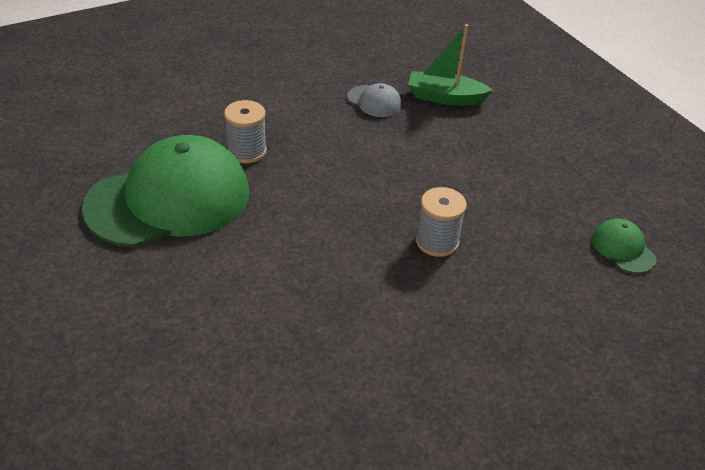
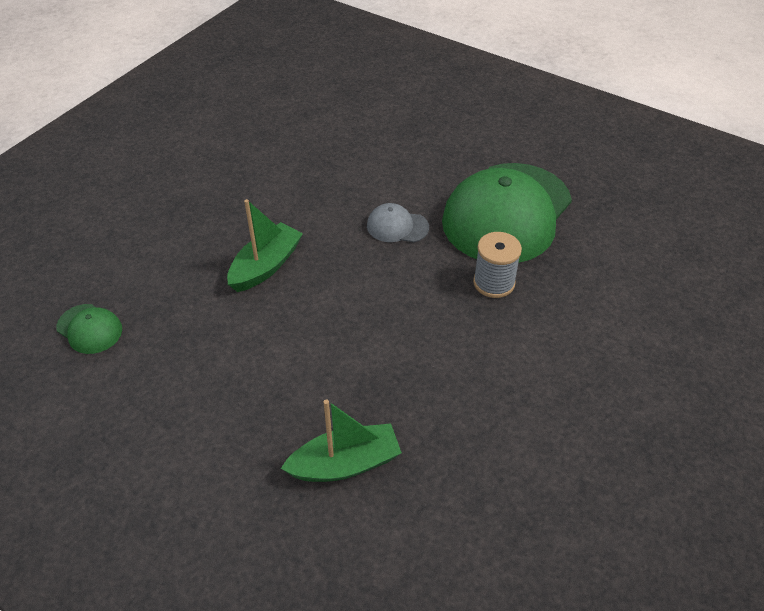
camera: 155 degrees right, 5 degrees up
grey cap [347,83,402,117] -> grey cap moved to [367,203,429,242]
grey spool [416,187,467,257] -> green boat [227,199,303,292]

